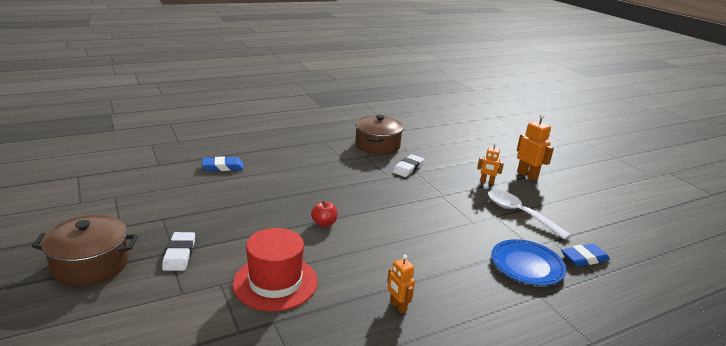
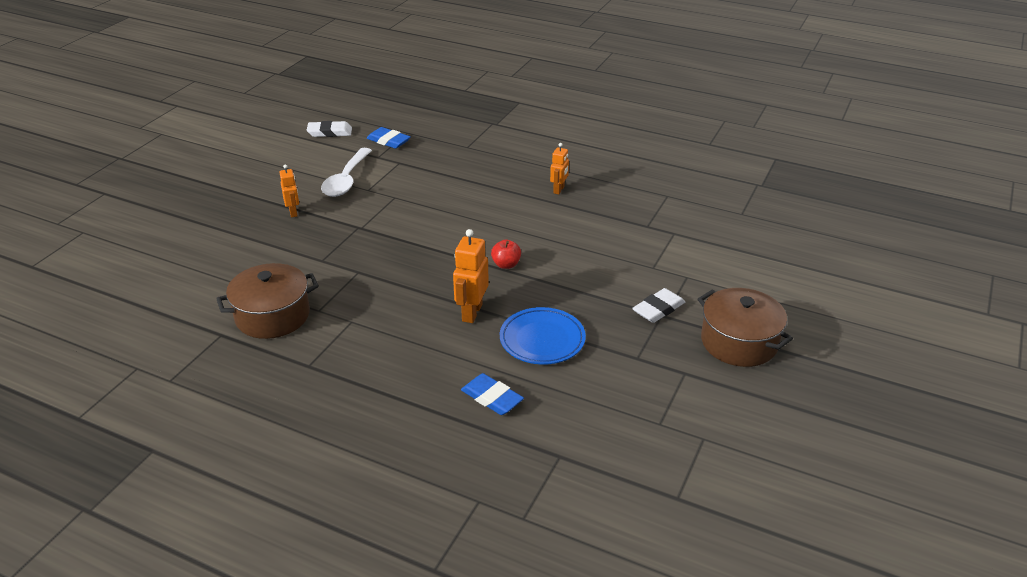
camera: 125 degrees left, 10 degrees up
red hat [233,228,317,311] -> none
white eraser [393,154,424,177] -> white eraser moved to [307,121,352,137]
blue plate [491,239,566,286] -> blue plate moved to [500,307,586,365]
orange robot [517,114,554,181] -> orange robot moved to [453,229,489,323]

